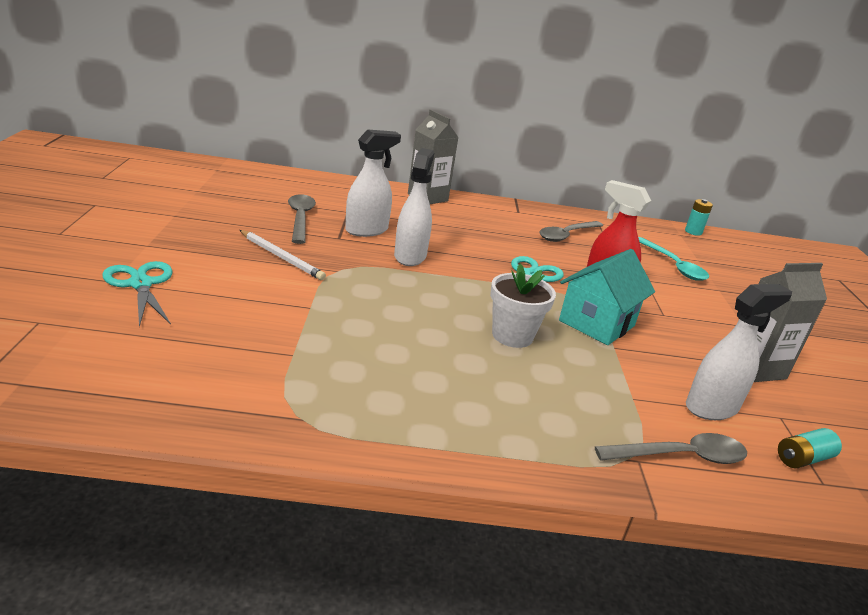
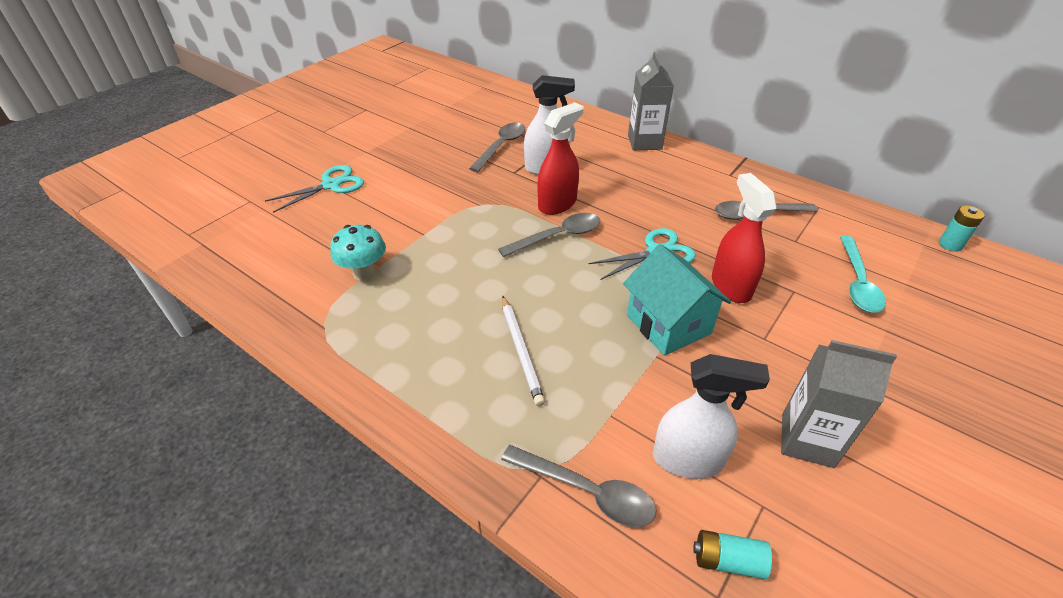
camera: 40 degrees right, 15 degrees up
turquoise scissors [102,261,173,327] -> turquoise scissors turned 45 degrees clockwise [265,165,364,213]
white pencil [240,230,326,280] -> white pencil moved to [502,296,545,406]
white spray bottle [394,148,434,266] -> red spray bottle [538,102,583,215]
white flower pot [490,264,556,348] -> none
turquoise house [559,249,655,345] -> turquoise house turned 75 degrees clockwise [623,244,731,356]
none -> turquoise mushroom [330,225,386,281]
none -> grey spoon [498,213,600,257]

